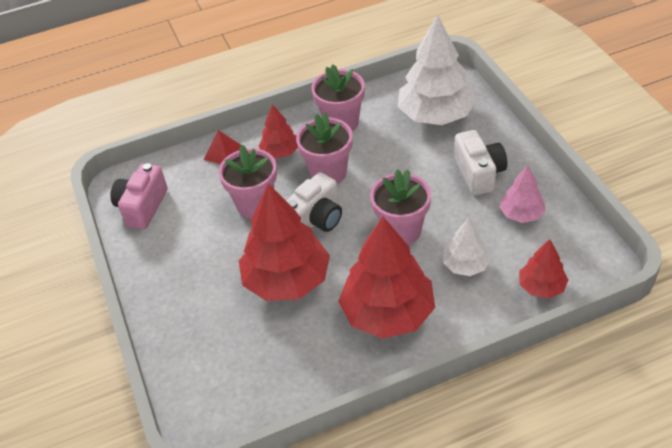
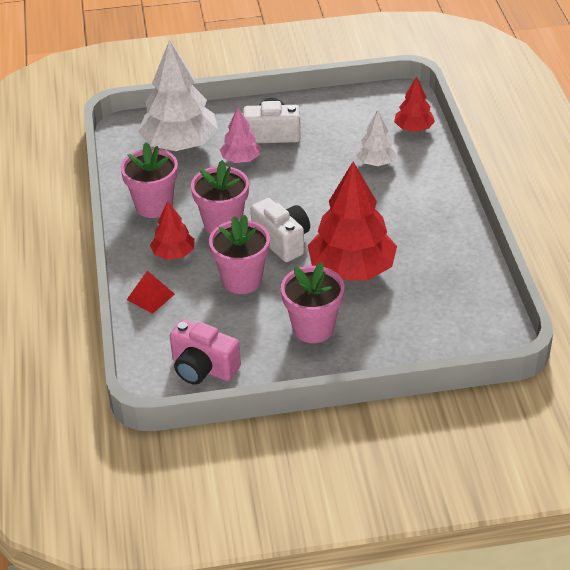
camera: 80 degrees left, 5 degrees down
red tree [338,217,435,339] -> none
pink flower pot [370,169,431,245] -> pink flower pot moved to [281,262,344,343]
pink tree [500,165,546,223] -> pink tree moved to [220,108,261,163]

